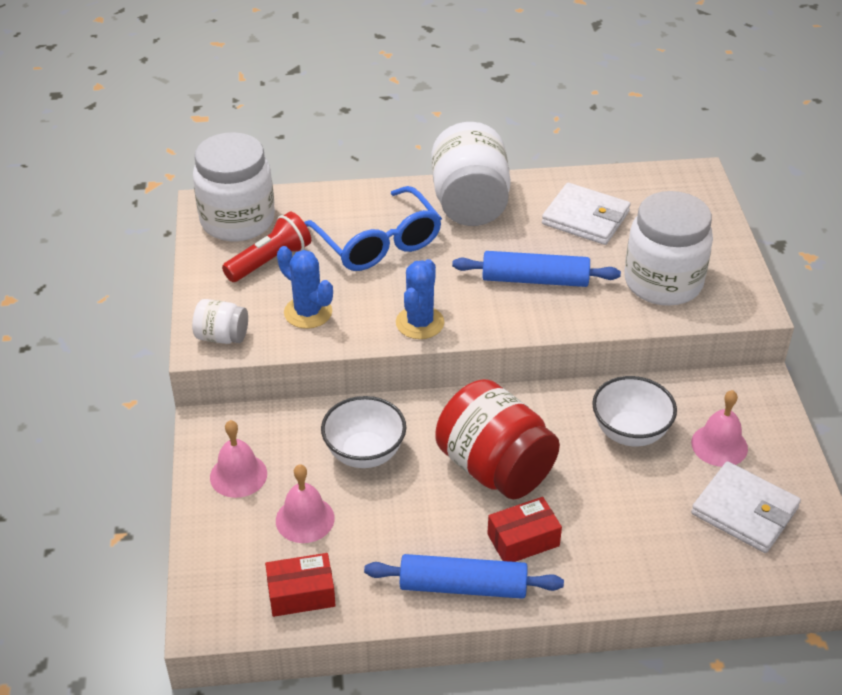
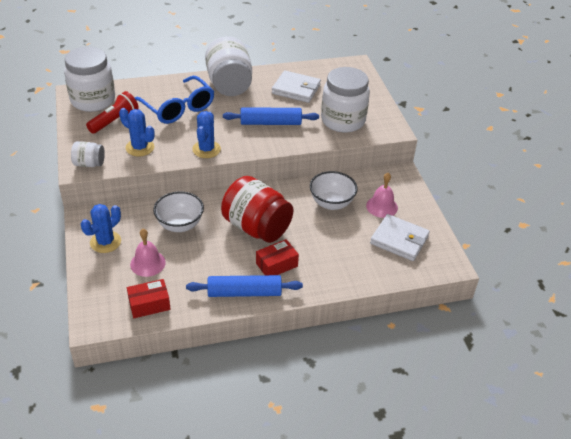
camera: 10 degrees left, 0 degrees up
pink bell [210,420,267,498] -> blue cactus [81,204,121,253]

